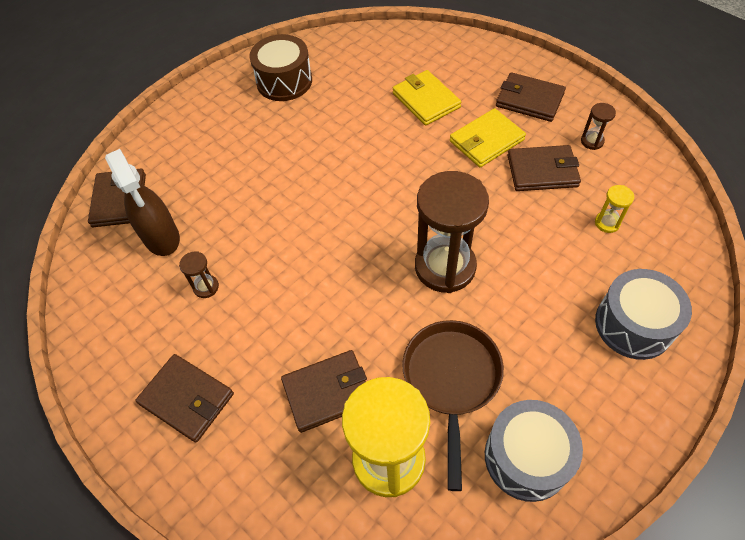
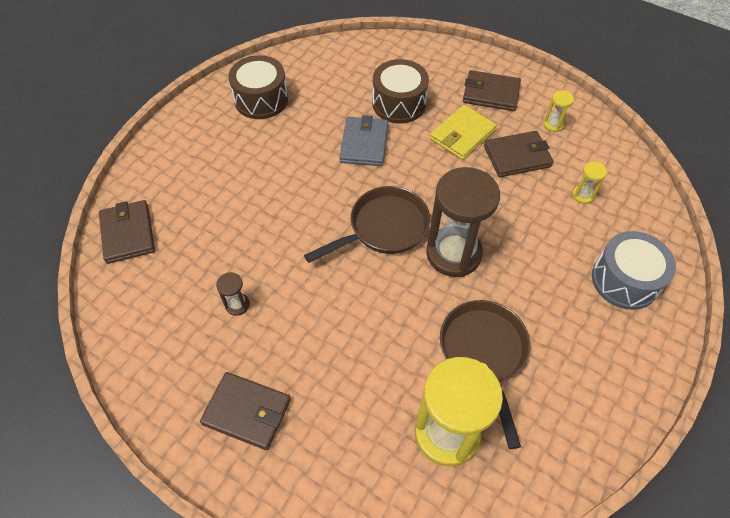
camera: 15 degrees left, 0 degrees up
brown spray bottle [105,149,180,256] -> none
brown wallet [281,350,367,433] -> none
yellow wallet [393,70,461,126] -> brown drum [372,59,429,123]
grey drum [485,400,583,502] -> none
brown hourglass [581,103,616,150] -> yellow hourglass [543,90,574,132]
none -> brown pan [304,186,430,263]
none -> grey wallet [339,115,388,166]

